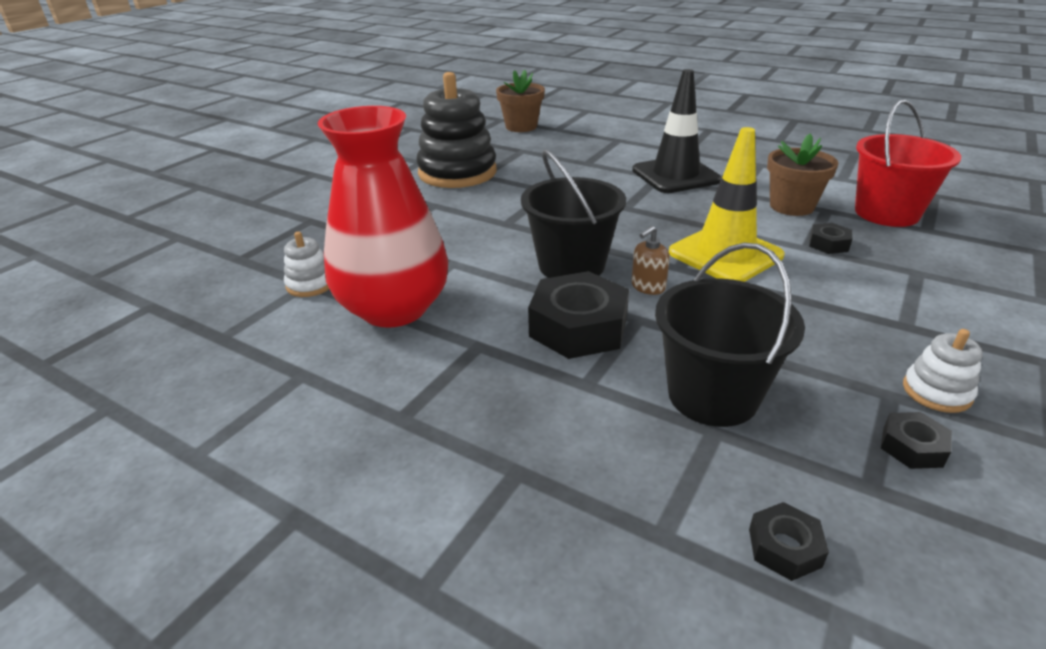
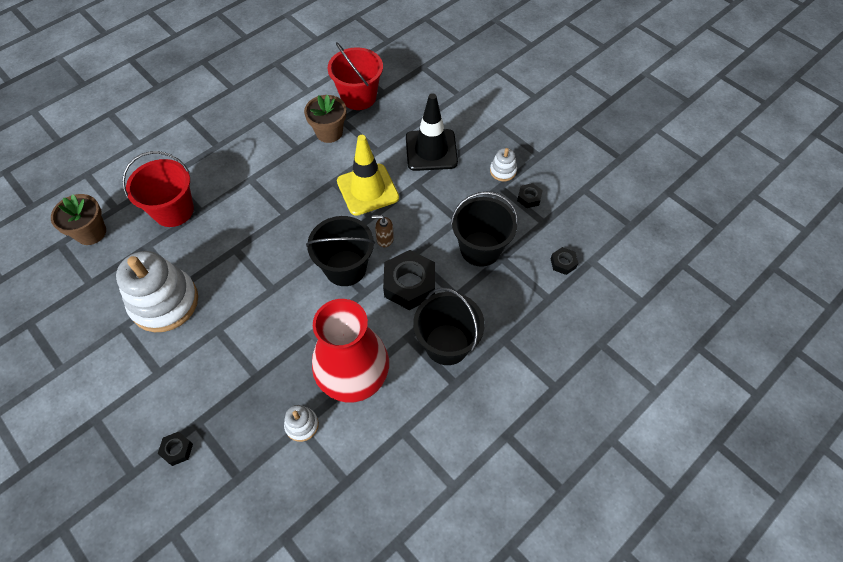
camera: 75 degrees left, 25 degrees up
black stacking toy [416,72,497,188] -> white stacking toy [116,251,198,332]
brown soap dispenser [631,226,670,295] -> brown soap dispenser turned 120 degrees clockwise [372,215,394,247]
black traffic cone [632,69,722,193] -> black traffic cone moved to [406,93,458,171]
black nut [809,223,852,254] -> black nut moved to [158,432,193,466]
none -> red bucket [122,151,194,227]
none -> black bucket [413,287,485,365]

